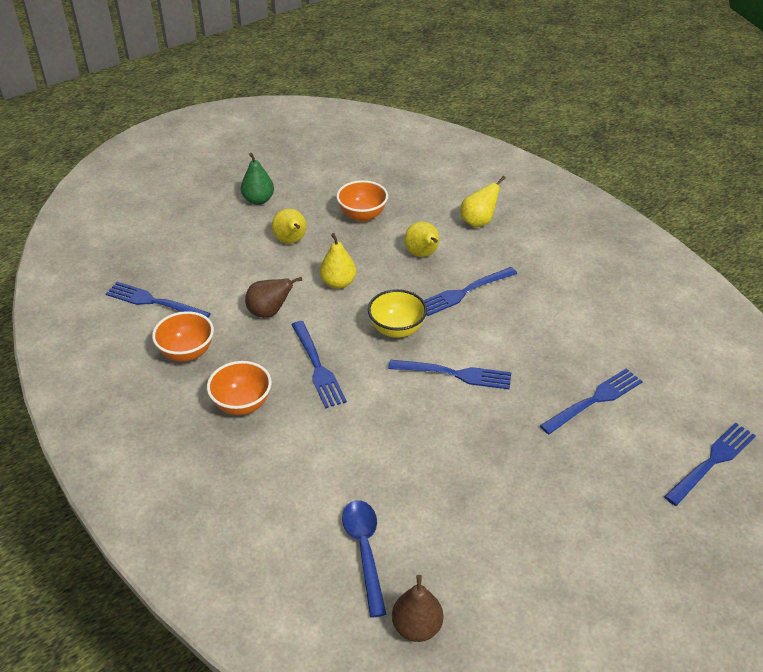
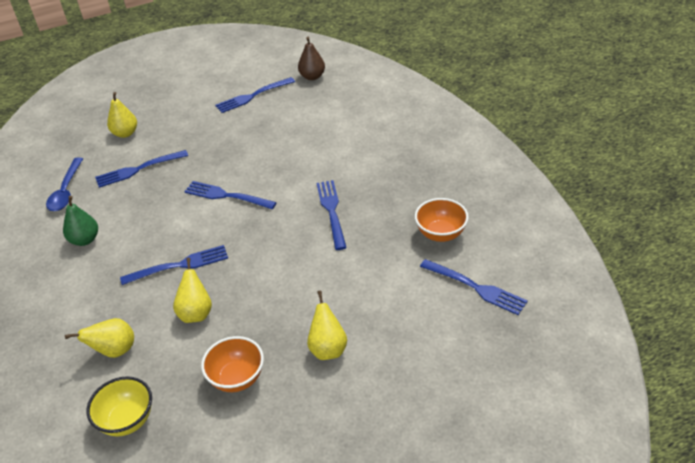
camera: 165 degrees left, 0 degrees up
orange bowl [207,361,272,415] -> none
green pear [241,153,274,205] -> green pear moved to [63,196,98,246]
brown pear [245,277,302,318] -> none
yellow pear [320,233,356,289] -> yellow pear moved to [107,92,137,138]
blue spoon [342,500,387,617] -> blue spoon moved to [46,157,83,211]
yellow bowl [368,289,427,338] -> yellow bowl moved to [87,376,152,437]
blue fork [664,423,756,506] -> blue fork moved to [215,77,295,113]

